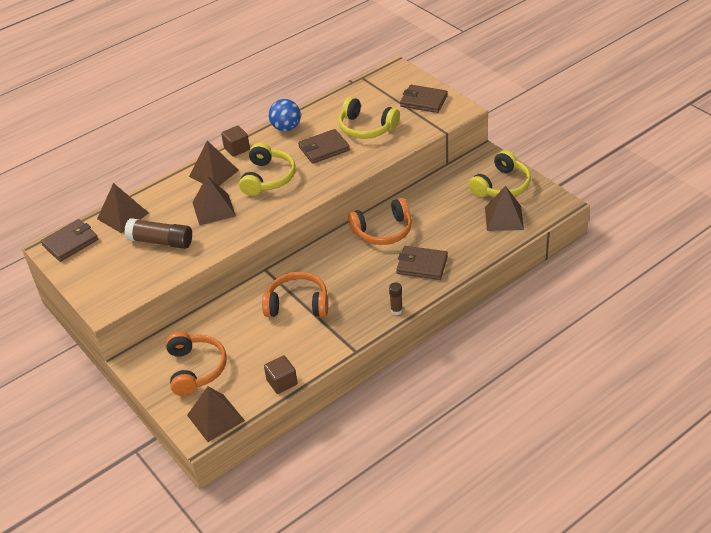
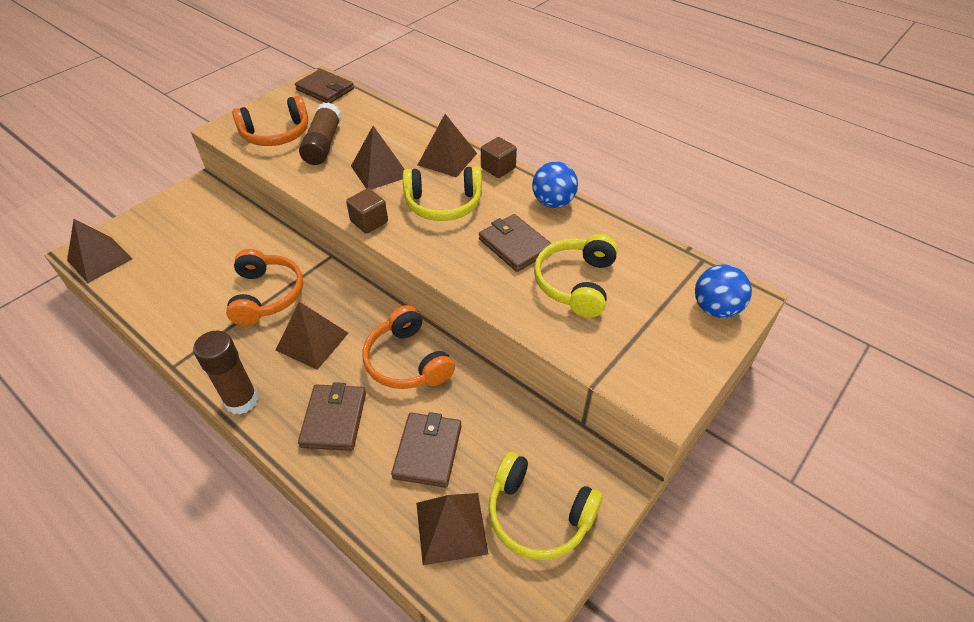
camera: 75 degrees right, 5 degrees up
brown pyramid [97,183,149,233] -> brown pyramid moved to [276,302,348,370]
orange headphones [166,331,227,396] -> orange headphones moved to [232,96,308,146]
brown cube [264,355,298,394] -> brown cube moved to [346,188,388,234]
brown glue stick [389,282,403,315] -> brown glue stick [193,330,258,415], size x1.89
brown wallet [400,85,448,113] -> brown wallet moved to [391,412,462,488]
none -> blue ball [695,264,752,318]

